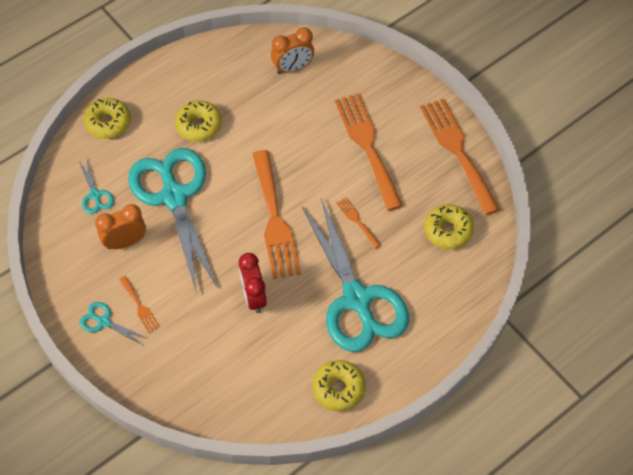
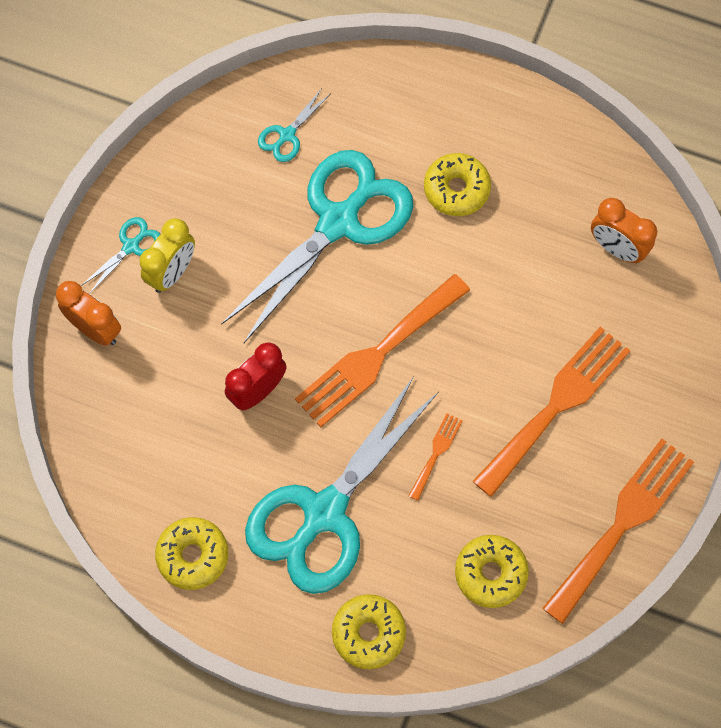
camera: 60 degrees right, 10 degrees up
turquoise scissors [80,302,148,345] -> turquoise scissors turned 45 degrees clockwise [81,217,160,294]
yellow donut [84,98,131,139] -> yellow donut moved to [332,594,406,669]
orange clock [95,204,146,249] -> orange clock moved to [56,281,121,346]
orange fork [119,276,160,333] -> yellow clock [139,218,195,293]

